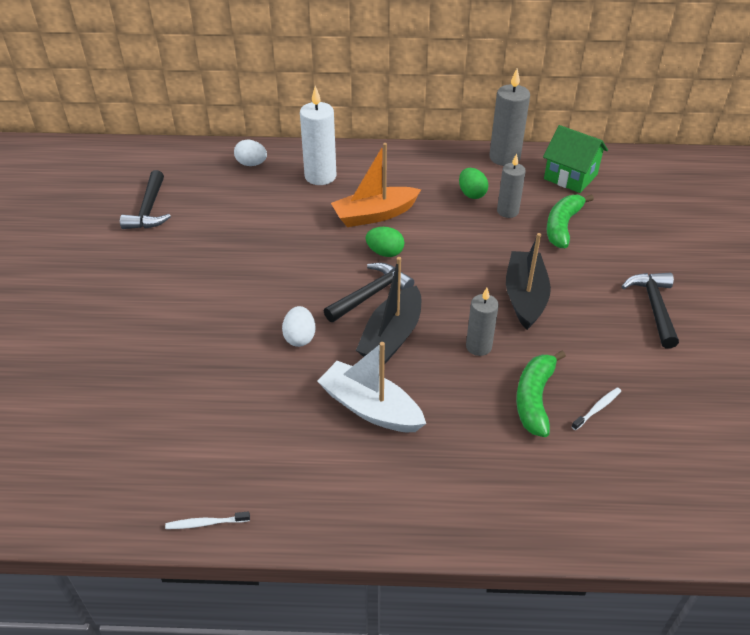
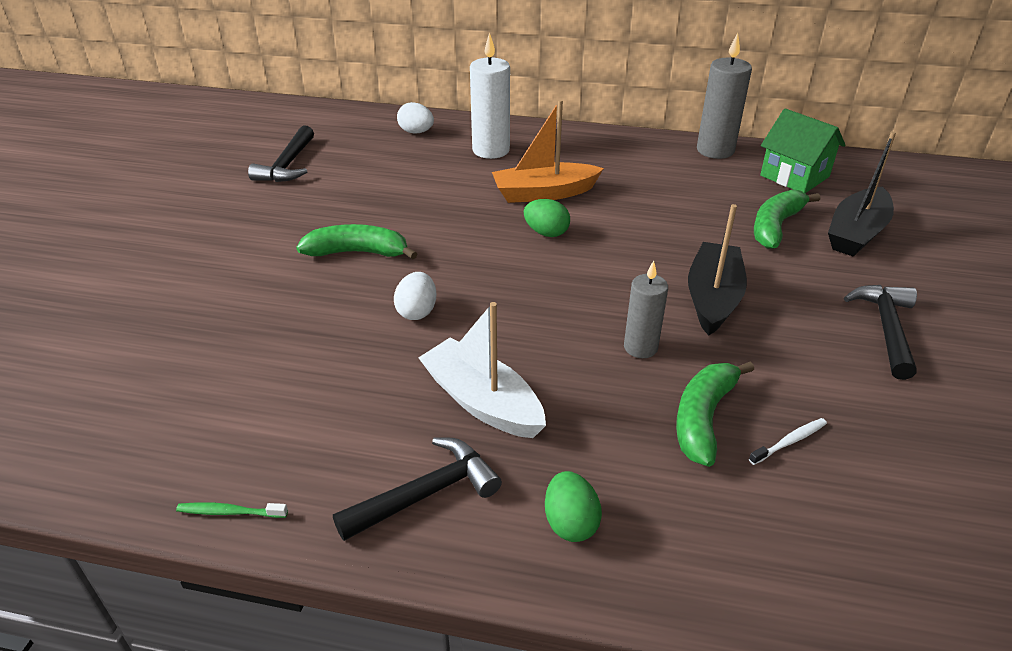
camera: 10 degrees right, 5 degrees down
white toothbrush [165,512,250,529] -> green toothbrush [176,502,288,518]
black hammer [324,263,414,322] -> black hammer moved to [333,437,502,541]
black boat [356,257,421,365] -> black boat moved to [828,131,896,257]
green egg [459,168,488,199] -> green egg moved to [545,471,602,542]
grey candle [497,153,526,218] -> none
none -> green banana [296,224,417,259]

